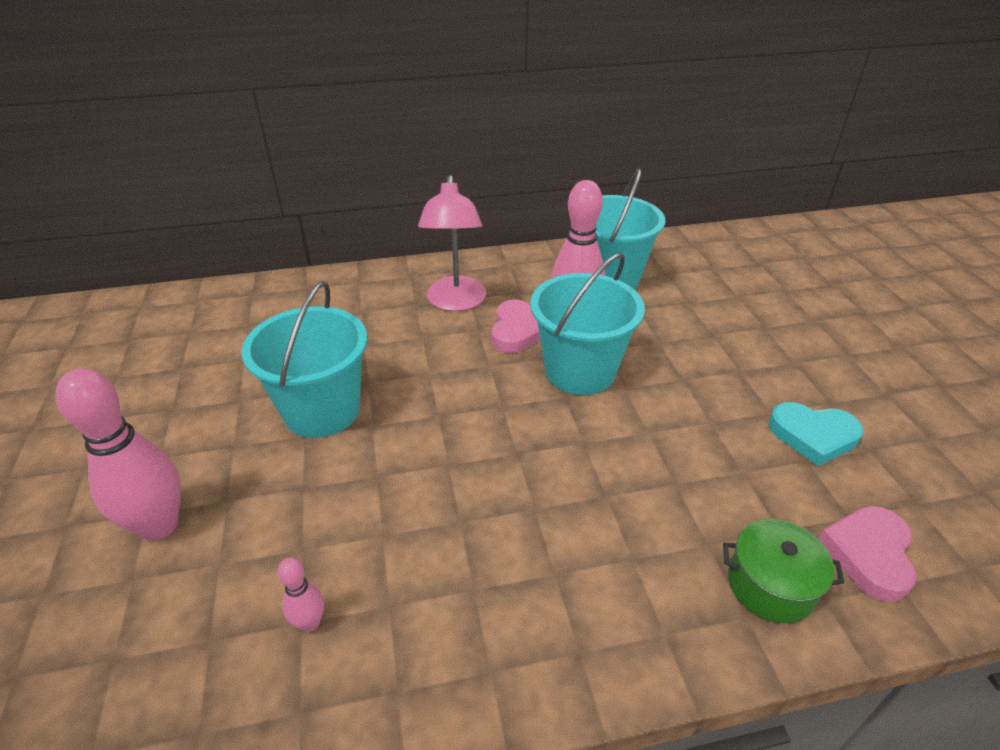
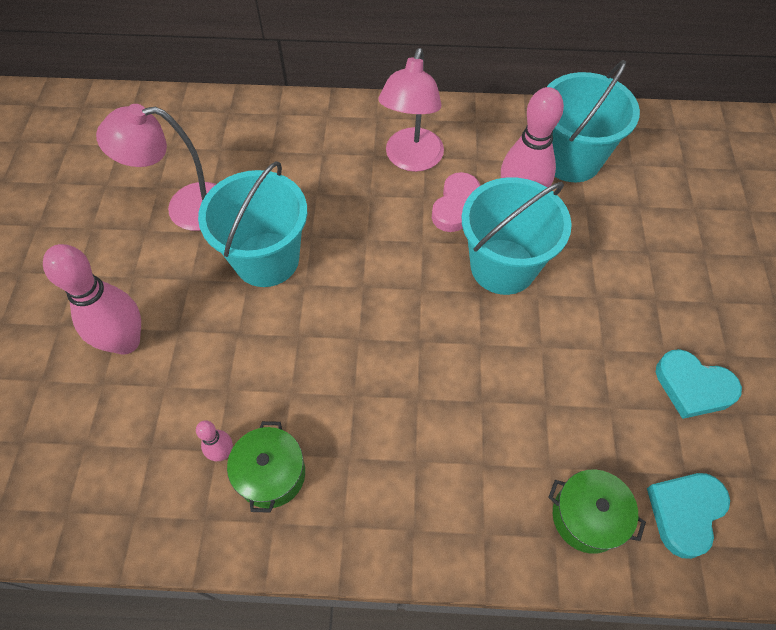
camera: 15 degrees right, 20 degrees up
pink heart [819,506,917,602] -> turquoise heart [647,473,730,559]
none -> pink lamp [96,104,216,231]
none -> green pot [227,421,305,513]

